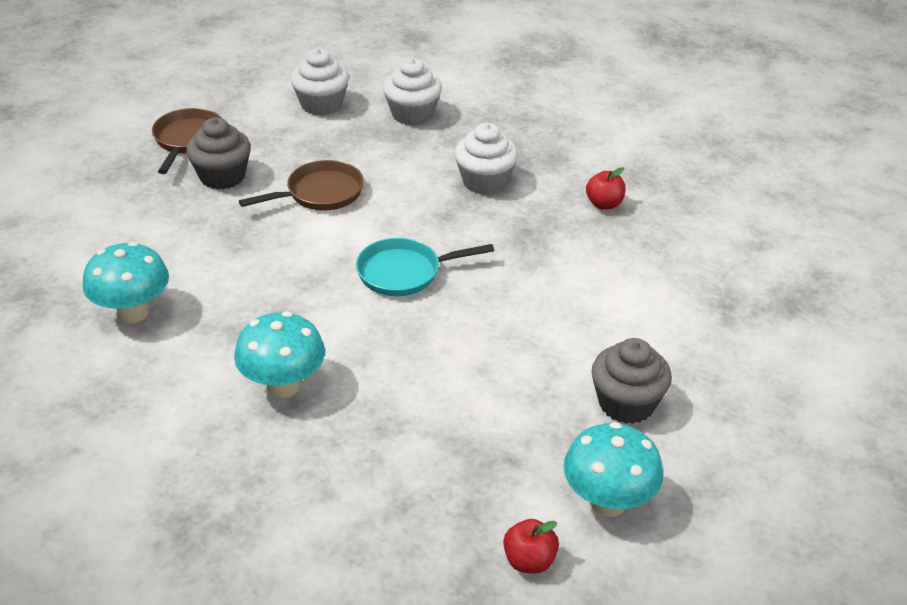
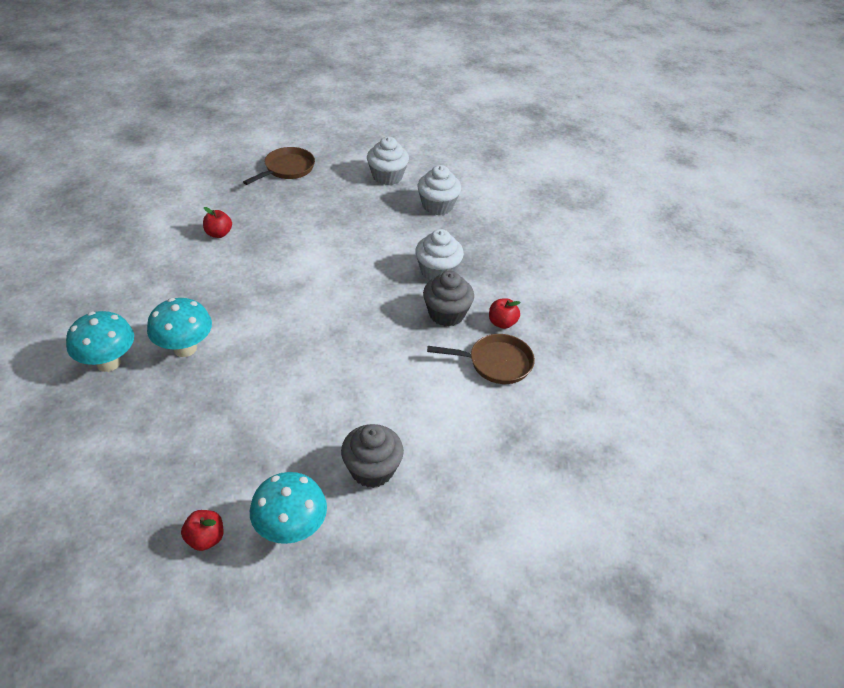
camera: 30 degrees right, 5 degrees up
turquoise mushroom [83,242,169,323] -> turquoise mushroom moved to [66,311,134,372]
grey cupcake [187,117,251,189] -> grey cupcake moved to [423,271,474,327]
brown pan [239,160,364,211] -> brown pan moved to [427,334,535,384]
turquoise pan [356,238,494,296] -> none
none -> red apple [203,207,232,238]

